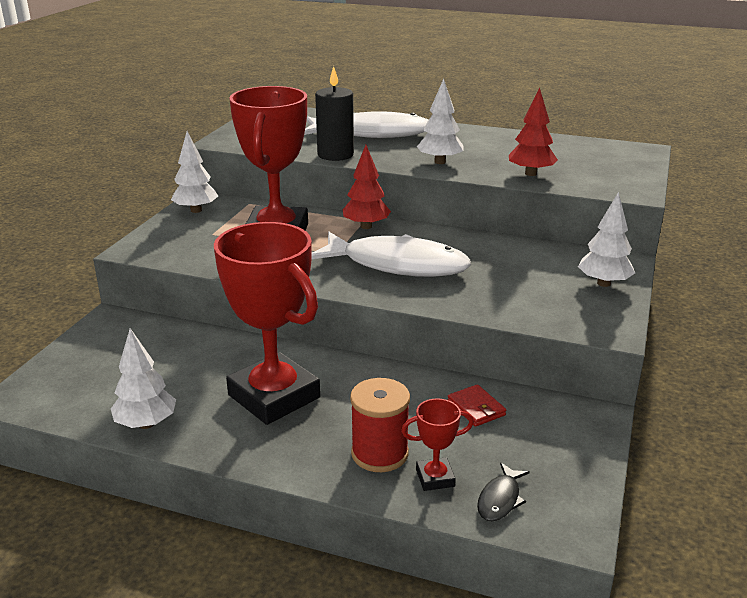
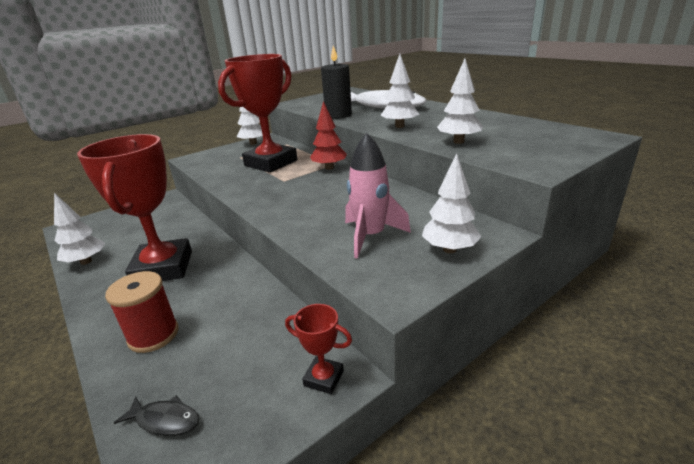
camera: 35 degrees right, 0 degrees up
white fish [311,232,471,277] -> none
red trophy [401,398,474,491] -> red trophy moved to [285,304,352,394]
red wallet [447,384,506,427] -> none
black fish [477,462,530,522] -> black fish turned 135 degrees counterclockwise [114,395,200,436]
red tree [509,88,558,176] -> white tree [437,59,483,144]
none -> pink rocket [345,133,411,259]

